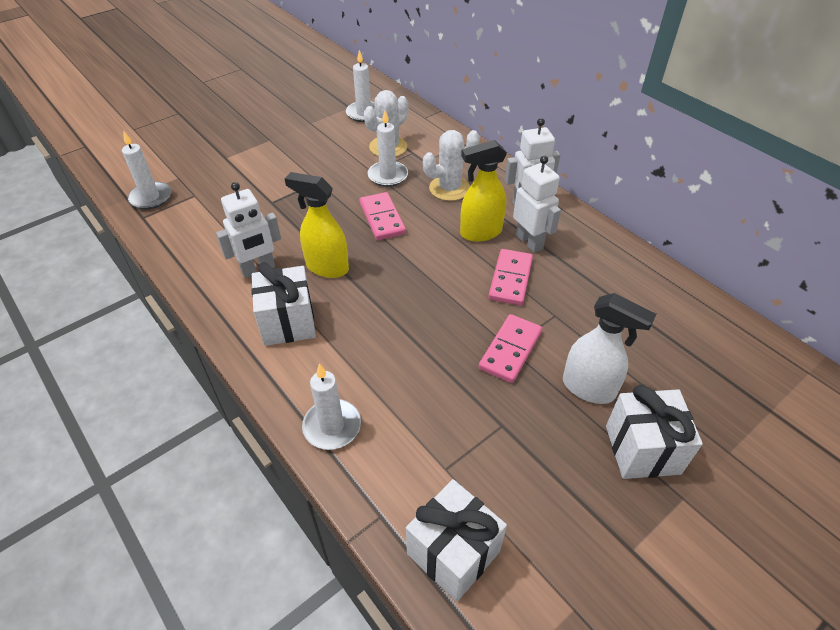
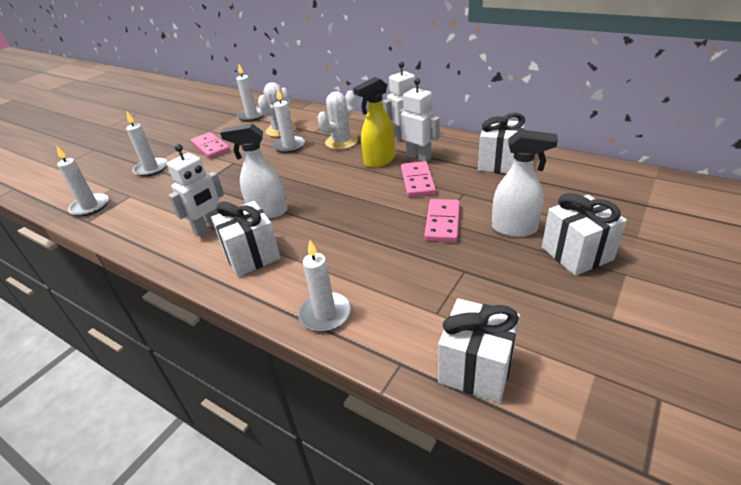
camera: 15 degrees left, 10 degrees down
yellow spray bottle [285,172,349,278] -> white spray bottle [220,124,287,219]
pink domino [359,192,406,240] -> pink domino moved to [191,132,230,159]
none -> white candle [126,112,168,177]
none -> white gift [478,113,525,173]

